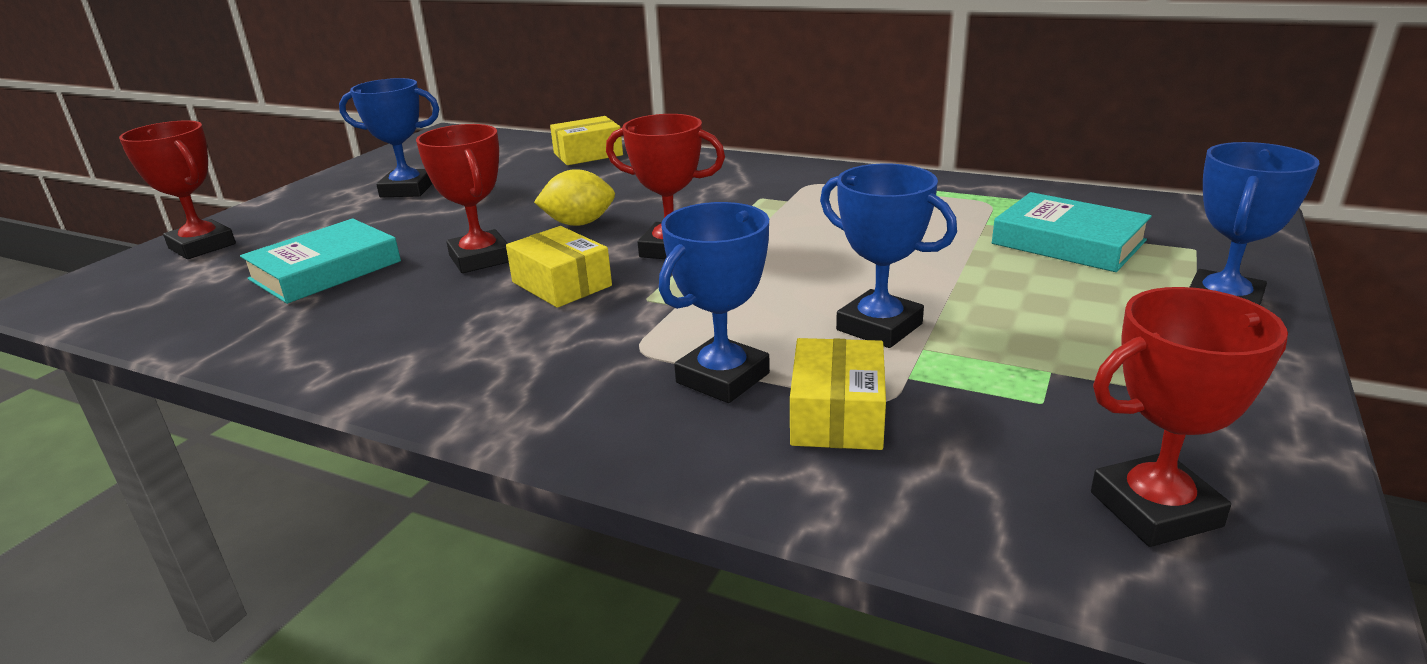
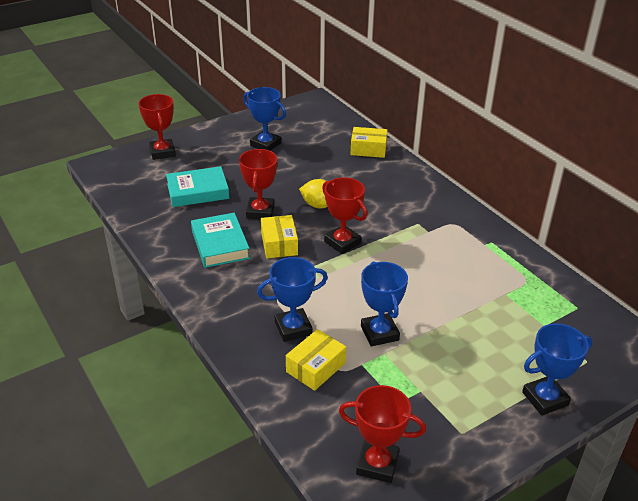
camera: 30 degrees right, 10 degrees up
turquoise book [992,192,1152,272] -> turquoise book moved to [191,213,250,268]

